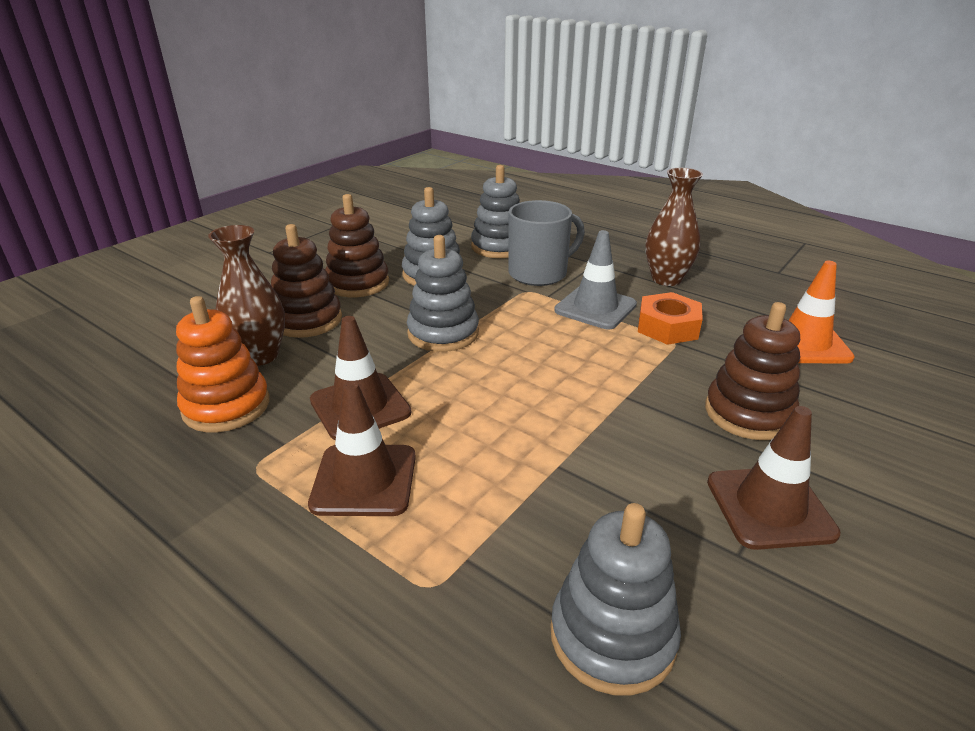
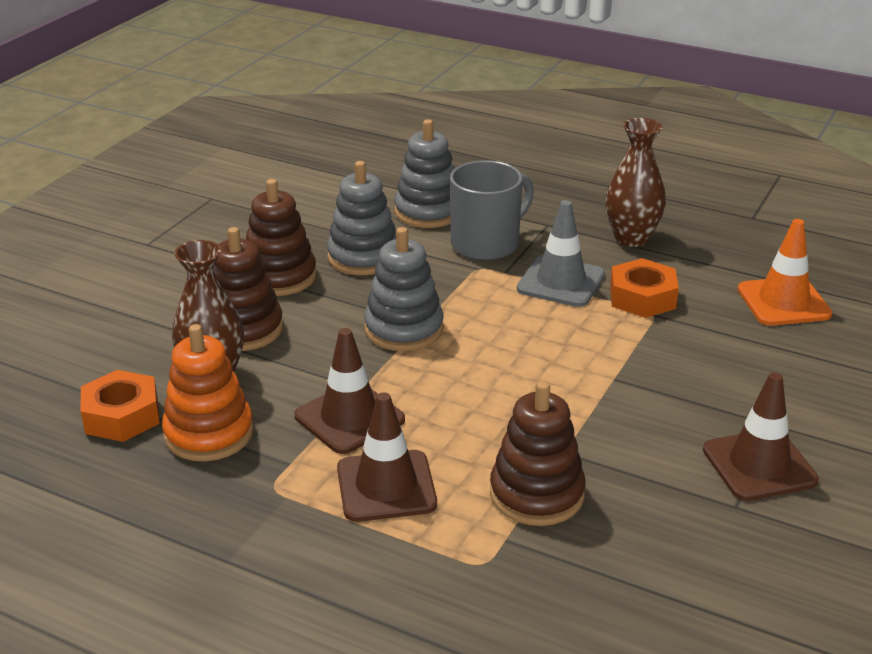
camera: 10 degrees left, 0 degrees up
grey stacking toy [551,503,681,696] -> none
brown stacking toy [705,302,800,440] -> brown stacking toy moved to [490,381,586,526]
none -> orange nut [81,370,160,442]

